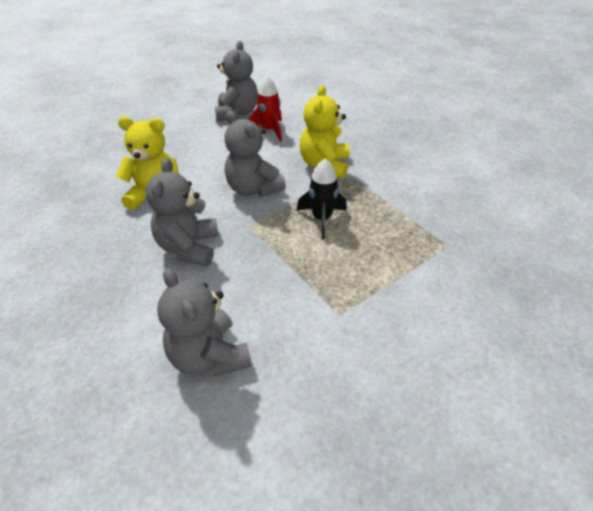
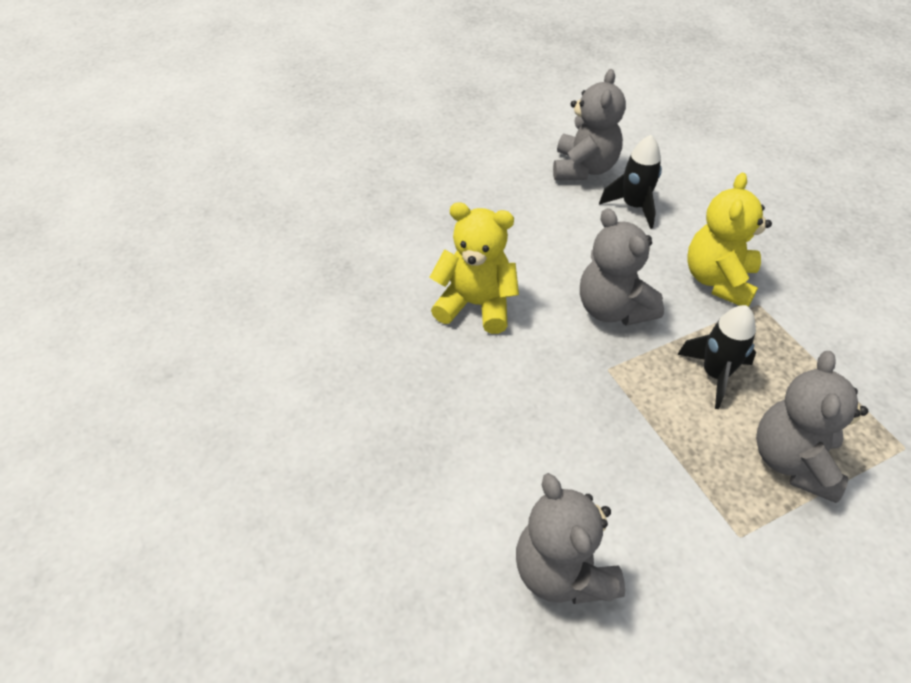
camera: 10 degrees right, 5 degrees up
grey teddy bear [145,158,219,266] -> grey teddy bear moved to [756,351,868,503]
red rocket [248,76,282,142] -> black rocket [599,135,662,229]

